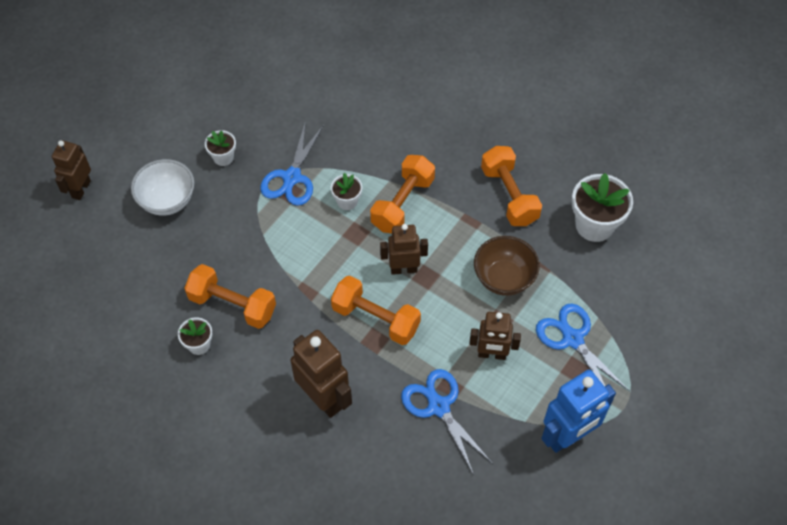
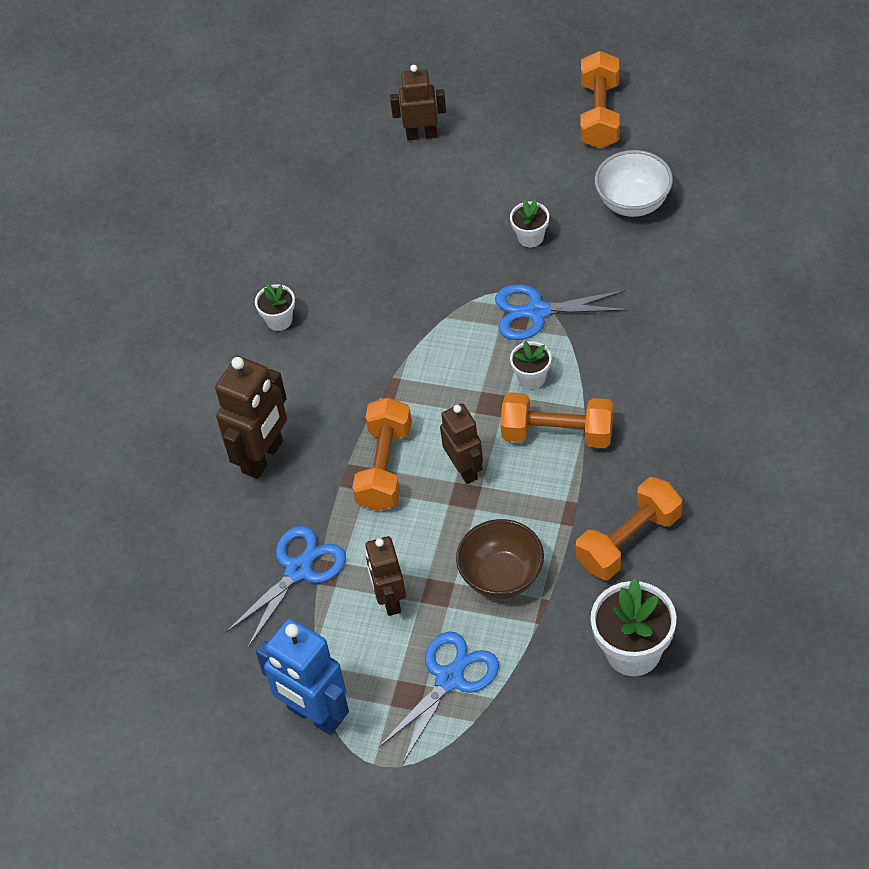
camera: 75 degrees right, 5 degrees down
white bowl [131,159,194,216] -> white bowl moved to [595,150,673,217]
orange dumbbell [184,264,276,329] -> orange dumbbell moved to [580,51,620,149]

